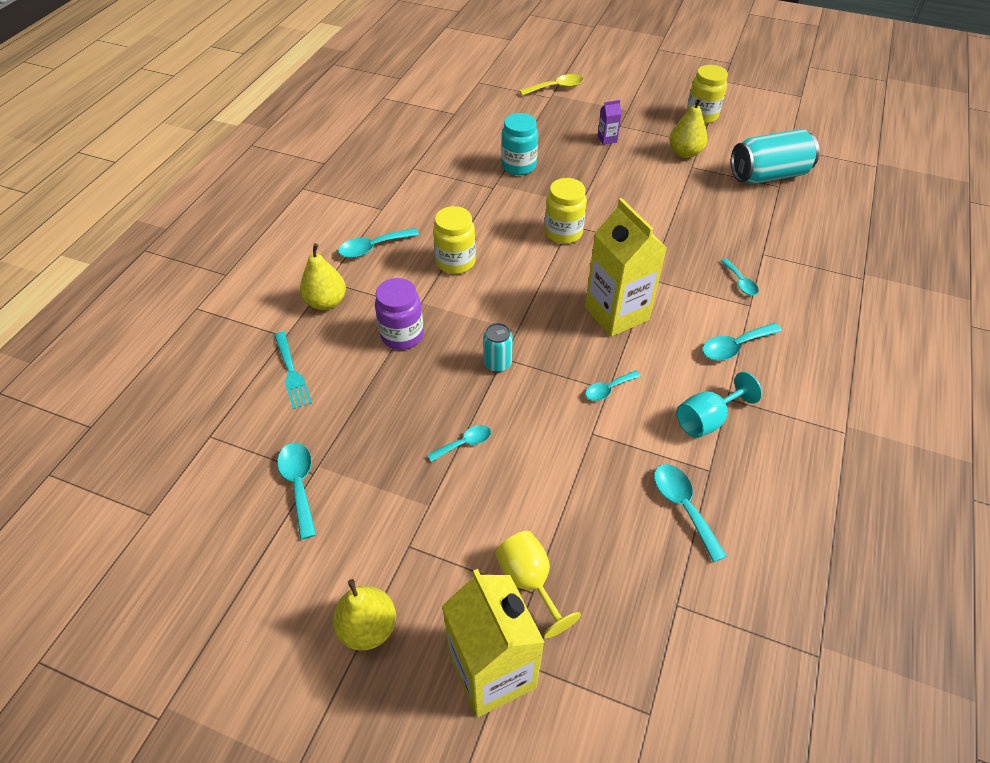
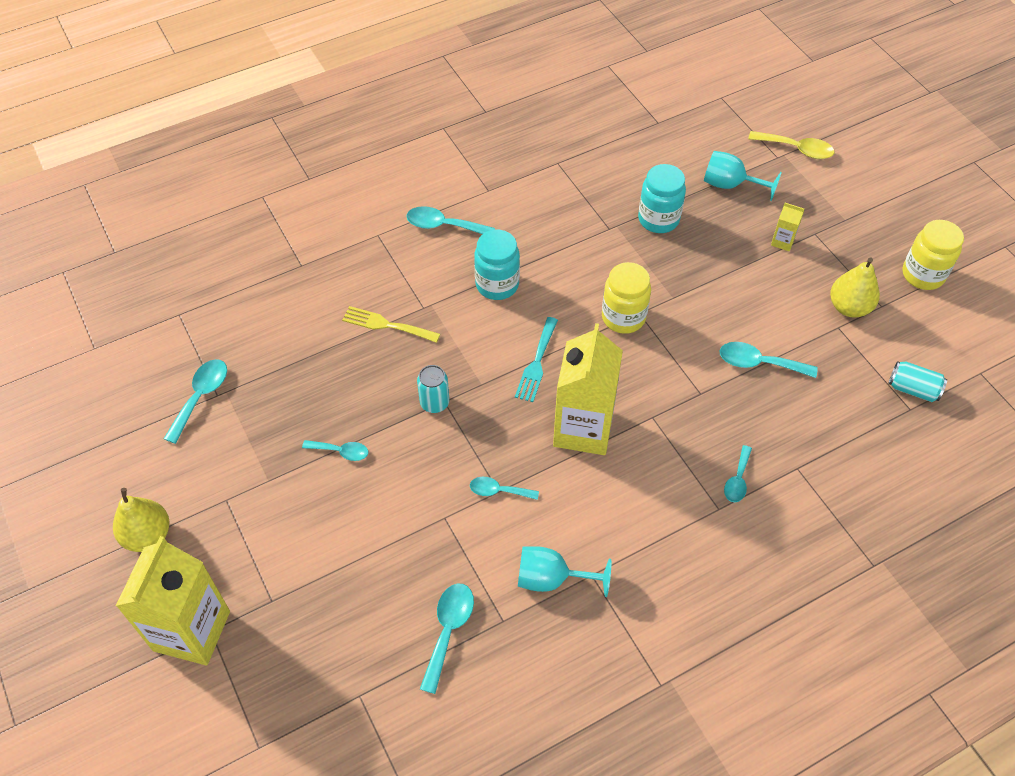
camera: 40 degrees right, 5 degrees up
turquoise fork [274,331,312,409] -> turquoise fork moved to [515,317,558,402]
yellow pear [300,243,346,310] -> none
purple jar [375,278,424,350] -> yellow fork [342,306,440,343]
yellow jar [433,206,476,274] -> turquoise jar [474,230,520,300]
yellow goblet [495,531,581,638] -> none
purple carton [598,100,622,145] -> yellow carton [771,203,804,251]
turquoise spoon [702,323,782,361] -> turquoise spoon moved to [719,342,818,378]
turquoise can [731,129,819,184] -> turquoise can [888,361,947,402], size x0.51
none -> turquoise goblet [704,151,782,201]

